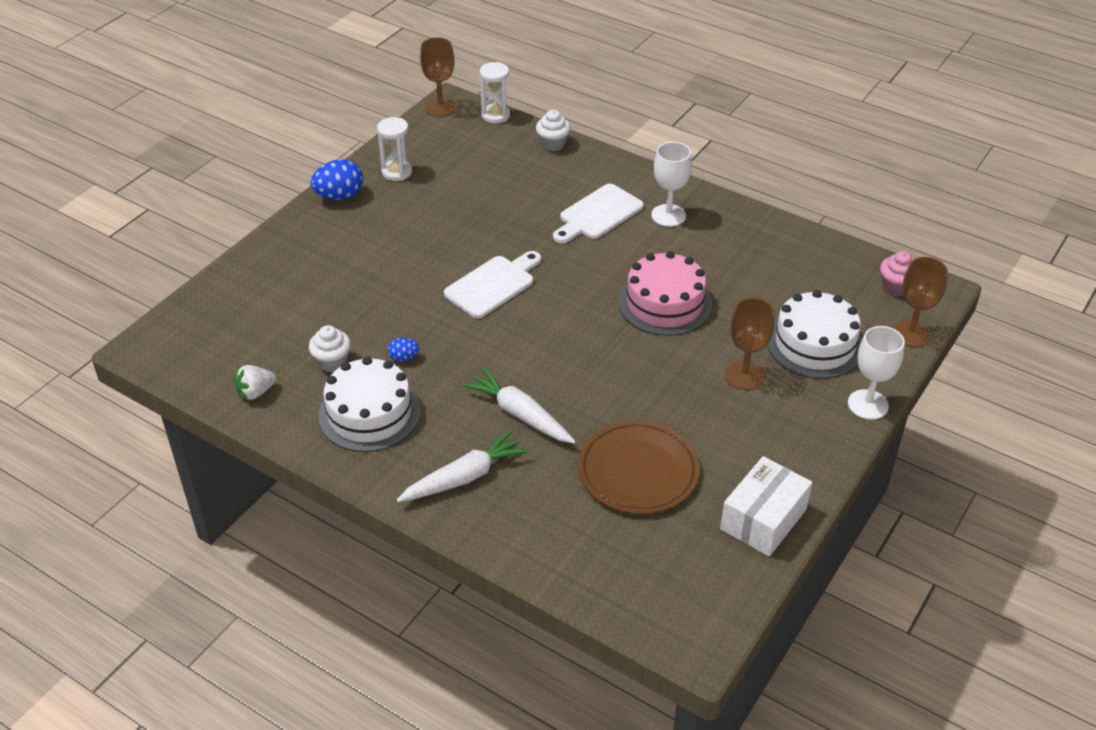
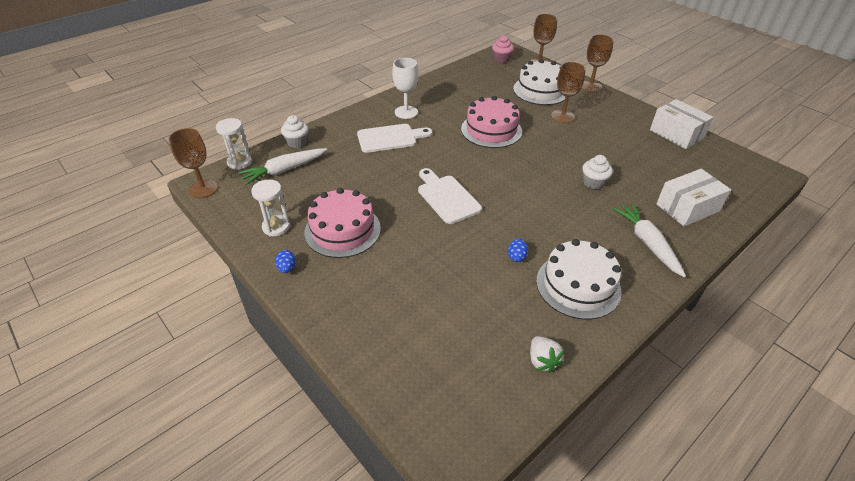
camera: 75 degrees left, 0 degrees up
white cupcake [309,325,351,372] -> white cupcake moved to [582,155,613,189]
blue egg [310,159,363,200] -> blue egg [275,250,296,273], size x0.53
white carrot [462,367,576,443] -> white carrot moved to [238,148,327,185]
white cutting board [553,184,644,244] -> white cutting board turned 75 degrees counterclockwise [357,124,432,153]
brown plate [578,420,700,514] -> none
white goblet [848,326,905,420] -> brown goblet [582,34,614,92]
none -> pink cake [305,188,381,258]
none -> white box [656,169,731,226]

